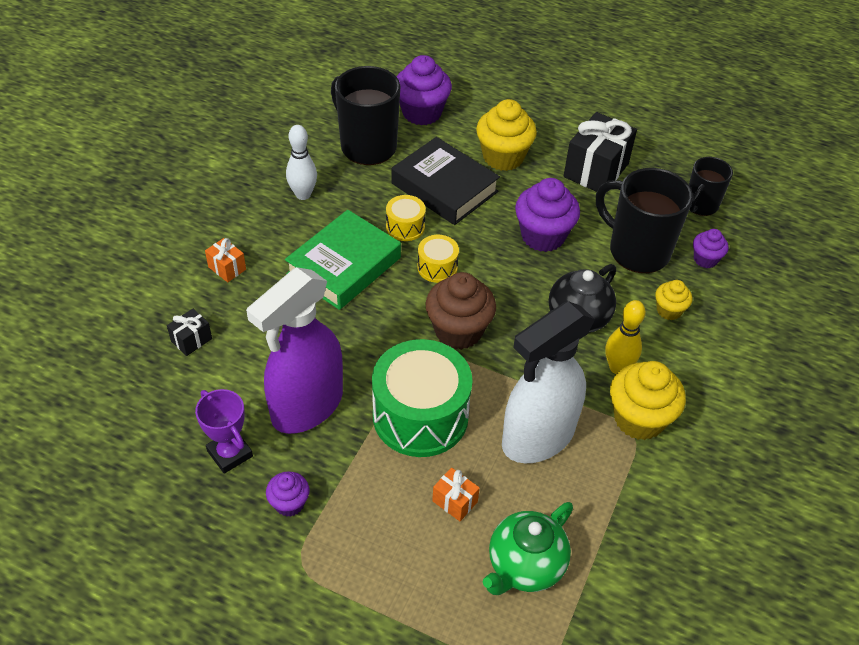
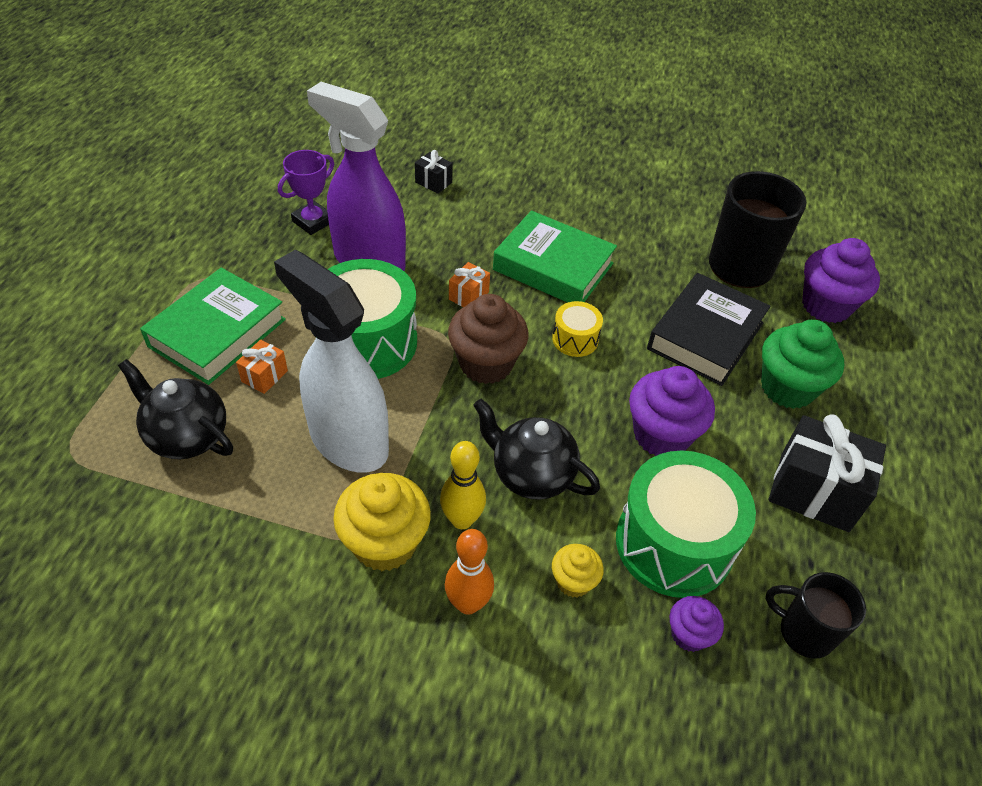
camera: 80 degrees right, 0 degrees up
orange gift [205,238,246,282] -> orange gift moved to [449,262,490,307]
purple cupcake [266,471,310,517] -> none
white bowling pin [286,125,317,200] -> none
yellow drum [386,195,426,241] -> none
yellow cupcake [476,99,537,171] -> green cupcake [761,320,844,409]
green teapot [483,502,573,595] -> black teapot [118,359,233,459]
black mug [596,168,693,273] -> green drum [616,450,756,598]
none -> green book [140,268,286,385]
none -> orange bowling pin [445,529,494,615]

